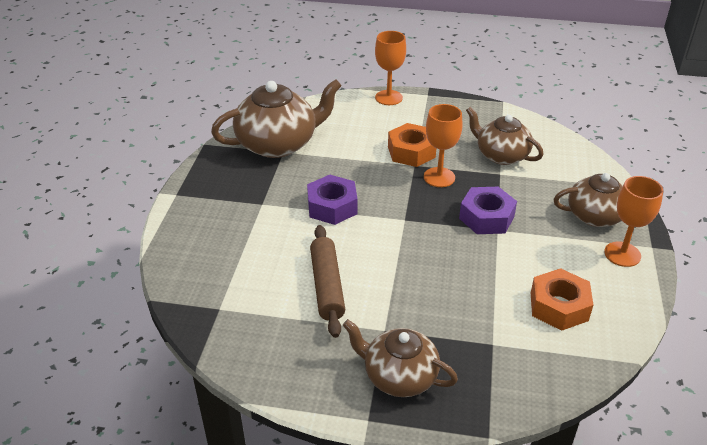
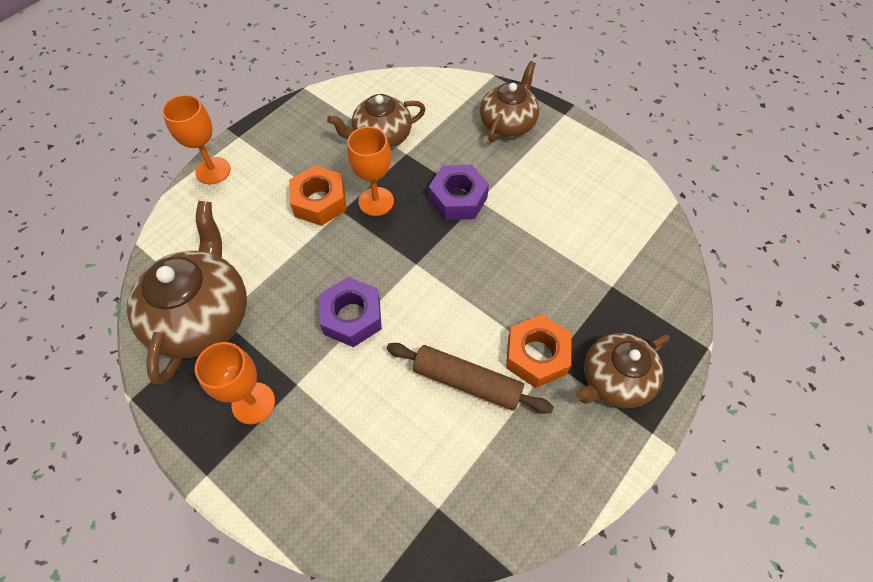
camera: 60 degrees left, 20 degrees up
orange nut [531,268,593,331] -> orange nut moved to [506,314,572,388]
orange goblet [604,176,663,267] -> orange goblet moved to [195,342,275,424]

